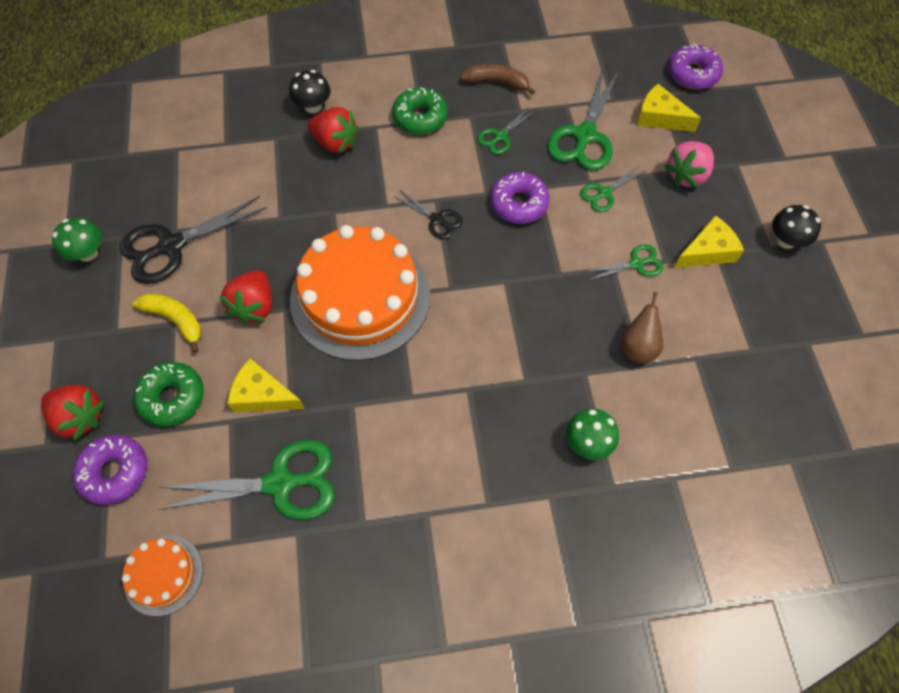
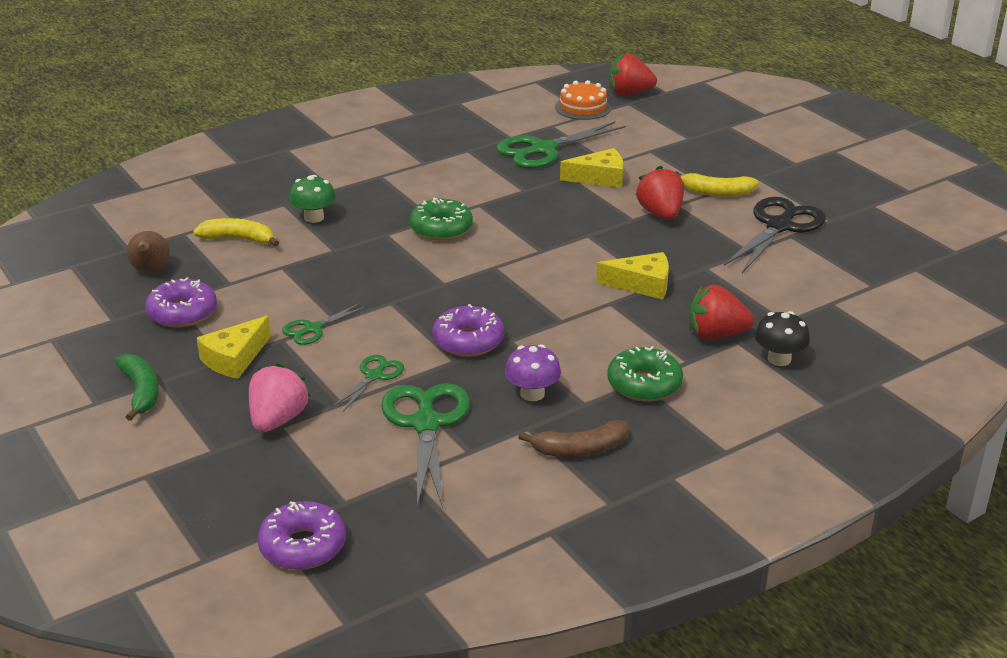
camera: 155 degrees right, 30 degrees down
red strawberry [41,385,105,441] -> red strawberry moved to [609,54,657,95]
green mushroom [52,218,102,262] -> none
purple donut [73,435,147,505] -> purple donut moved to [145,277,217,327]
green donut [134,362,204,427] -> green donut moved to [410,198,473,241]
orange cake [290,225,430,361] -> none
black scissors [393,190,463,239] -> none
green scissors [477,107,536,154] -> purple mushroom [505,344,561,401]
brown pear [621,292,663,364] -> brown pear moved to [127,231,170,273]
yellow cheese [637,84,701,132] -> yellow cheese moved to [596,252,669,300]
black mushroom [772,205,821,249] -> green banana [115,354,159,421]
none -> yellow banana [193,218,279,246]

